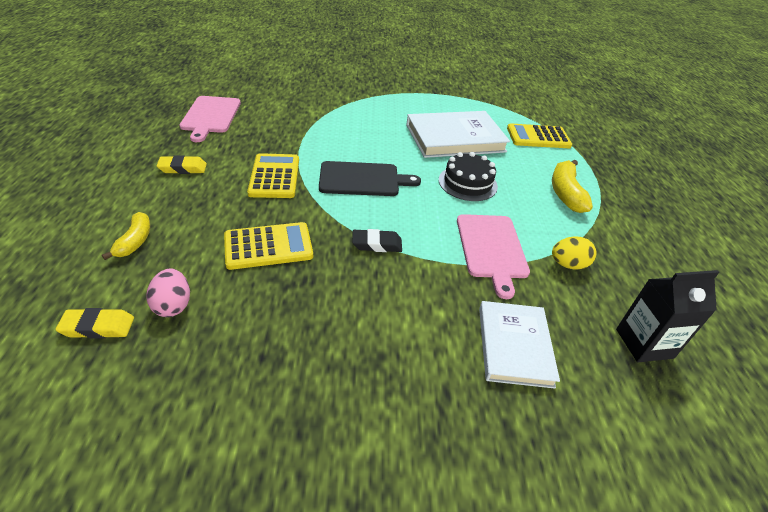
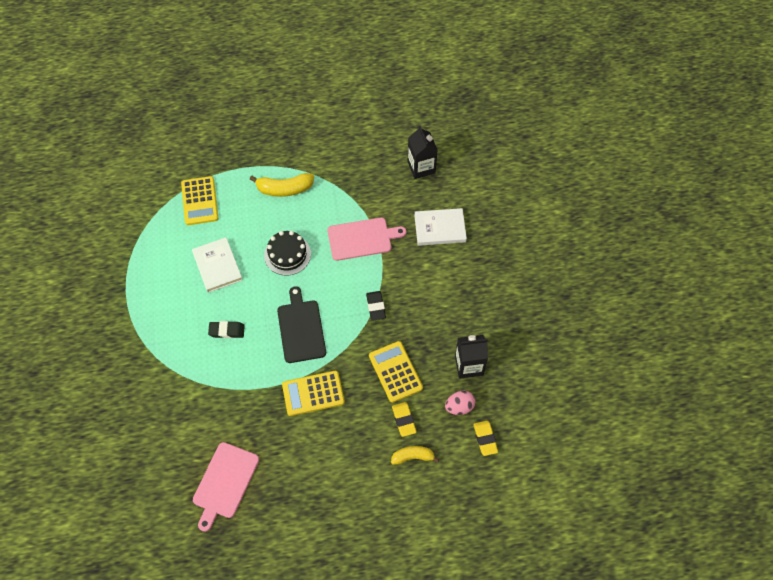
camera: 95 degrees left, 20 degrees up
yellow eraser [157,155,207,174] -> yellow eraser moved to [392,402,417,437]
pink cutting board [179,96,241,142] -> pink cutting board turned 120 degrees clockwise [193,442,259,532]
white book [406,111,510,158] -> white book [192,237,243,293], size x0.64
yellow egg [552,236,597,270] -> none
none -> black eraser [208,321,245,338]
none -> black carton [455,335,488,379]

